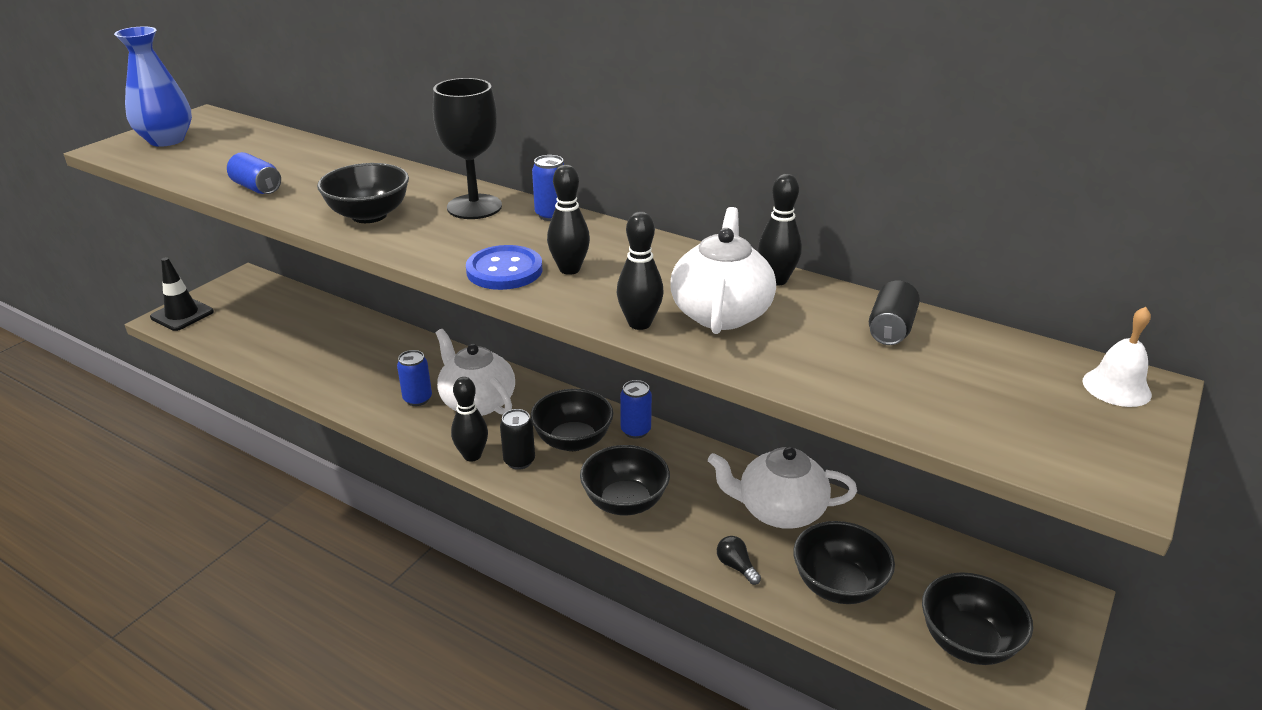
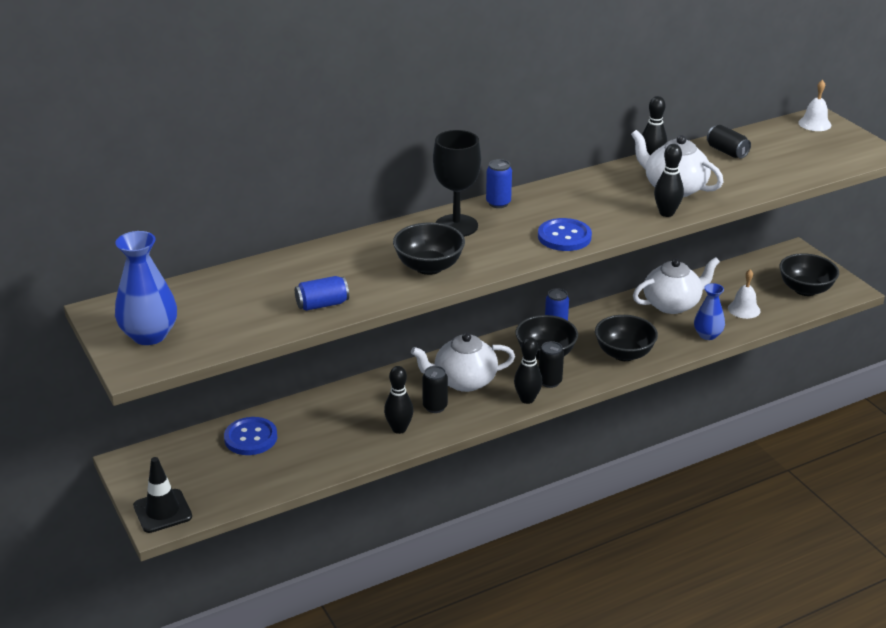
camera: 60 degrees left, 0 degrees up
blue can [397,350,432,406] -> black can [422,366,448,413]
black bowling pin [547,164,590,275] -> black bowling pin moved to [384,366,414,434]
white teapot [708,447,857,529] -> white teapot turned 150 degrees counterclockwise [633,257,720,314]
black light bulb [717,536,761,585] -> blue vase [694,283,725,340]
black bowl [793,521,895,604] -> white bell [728,269,760,319]
none -> blue button [224,417,277,455]

